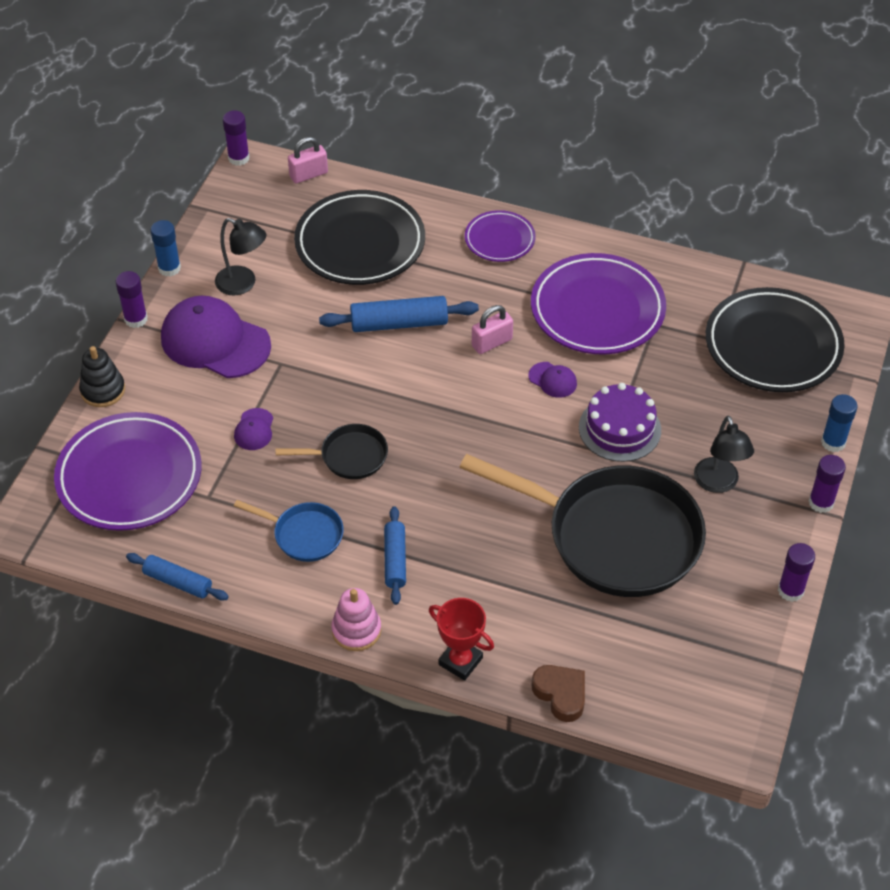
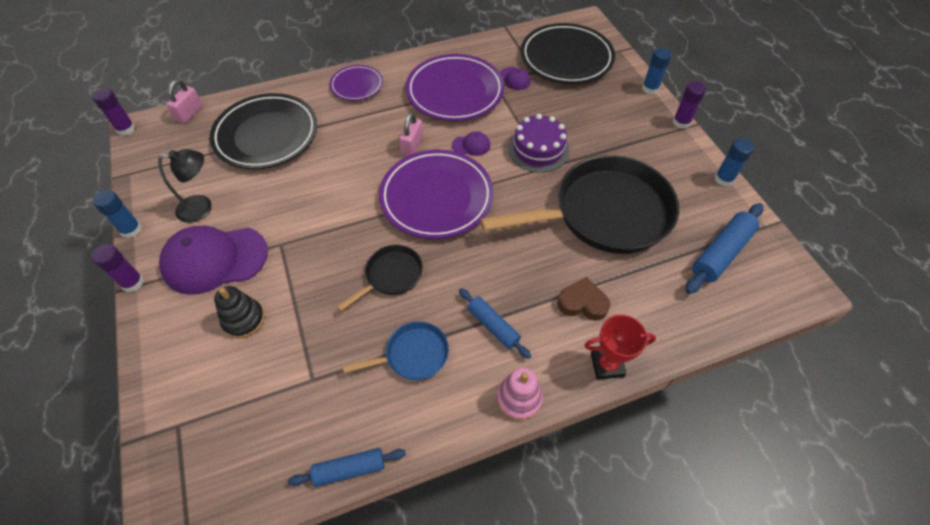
camera: 40 degrees left, 5 degrees up
purple plate [54,412,202,531] -> purple plate moved to [379,150,494,239]
black stacking toy [79,346,125,407] -> black stacking toy moved to [214,286,265,338]
purple cap [234,408,273,450] -> purple cap moved to [500,67,531,90]
blue rolling pin [319,296,479,332] -> blue rolling pin moved to [685,203,763,294]
brown heart [532,665,585,722] -> brown heart moved to [557,277,610,320]
black lamp [694,416,754,493] -> none
purple glue stick [778,543,815,602] -> blue glue stick [714,138,754,186]

